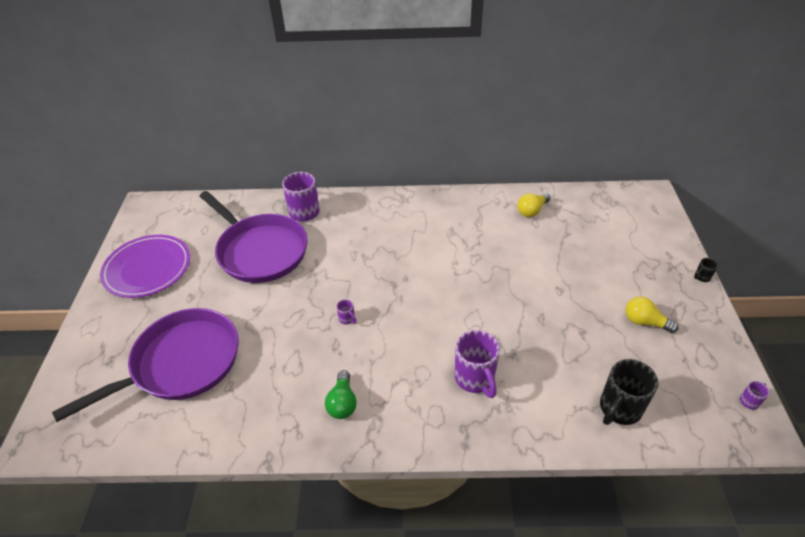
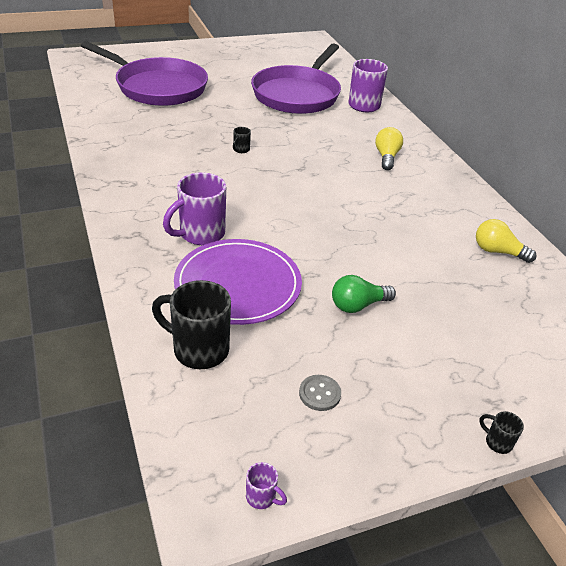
camera: 65 degrees right, 5 degrees down
purple plate [100,235,190,298] -> purple plate moved to [174,239,302,325]
green light bulb [325,370,357,419] -> green light bulb moved to [332,275,396,313]
purple mug [336,299,356,324] -> black mug [233,127,251,153]
yellow light bulb [626,297,679,333] -> yellow light bulb moved to [375,127,403,170]
none -> grey button [299,375,341,411]

